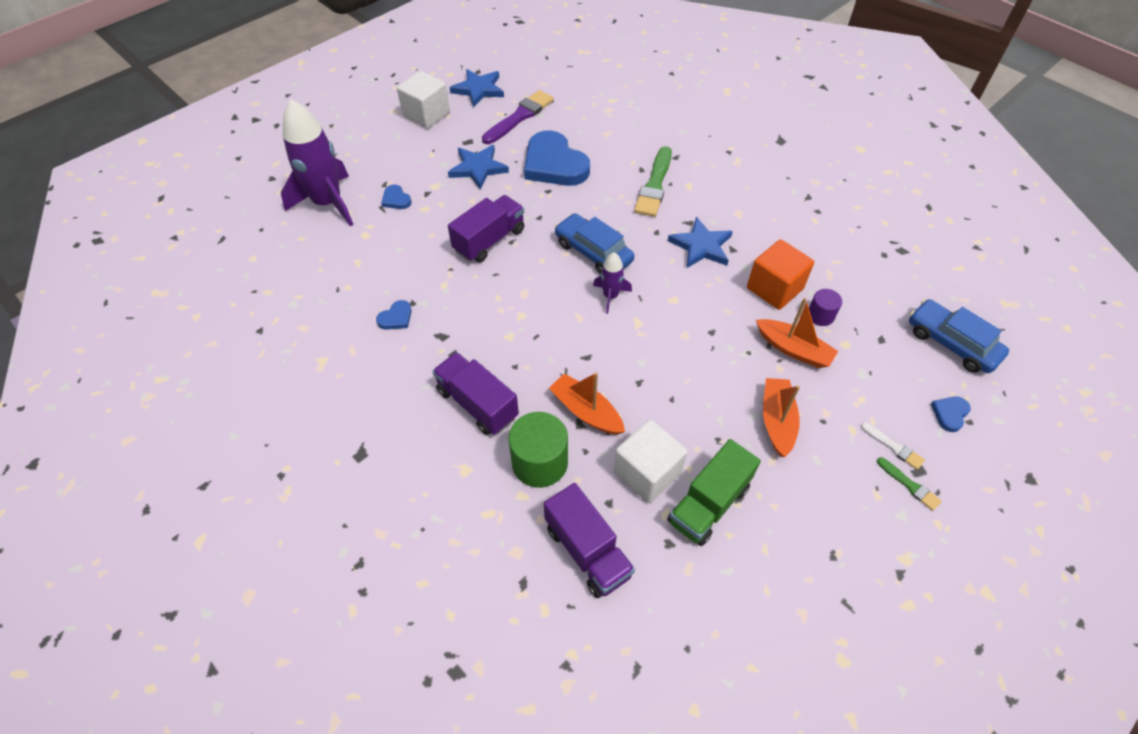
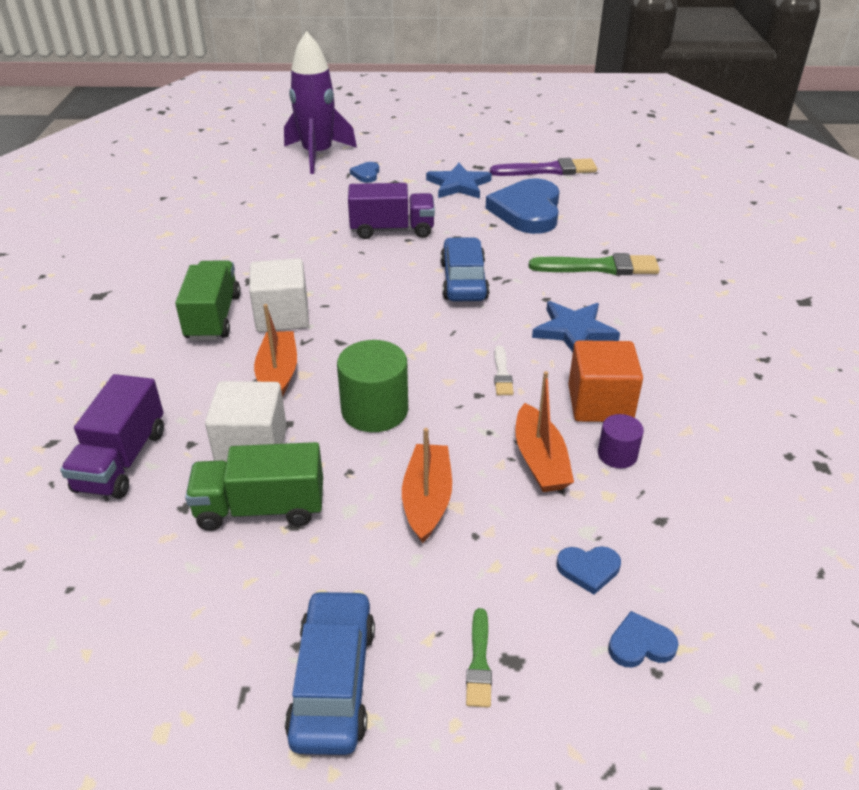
camera: 45 degrees right, 15 degrees down
blue heart [376,300,412,330] -> blue heart moved to [557,546,621,595]
white cube [397,71,450,129] -> white cube moved to [249,258,309,332]
purple truck [432,352,519,435] -> green truck [175,260,241,341]
blue star [449,69,504,107] -> none
green cylinder [508,412,568,488] -> green cylinder moved to [337,340,408,432]
purple rocket [593,252,632,314] -> none
green brush [634,146,672,217] -> green brush turned 150 degrees counterclockwise [529,253,660,275]
orange boat [763,378,800,457] -> orange boat turned 45 degrees counterclockwise [402,428,452,543]
white brush [860,422,925,470] -> white brush moved to [494,345,514,395]
blue car [909,299,1009,373] -> blue car moved to [285,590,375,755]

